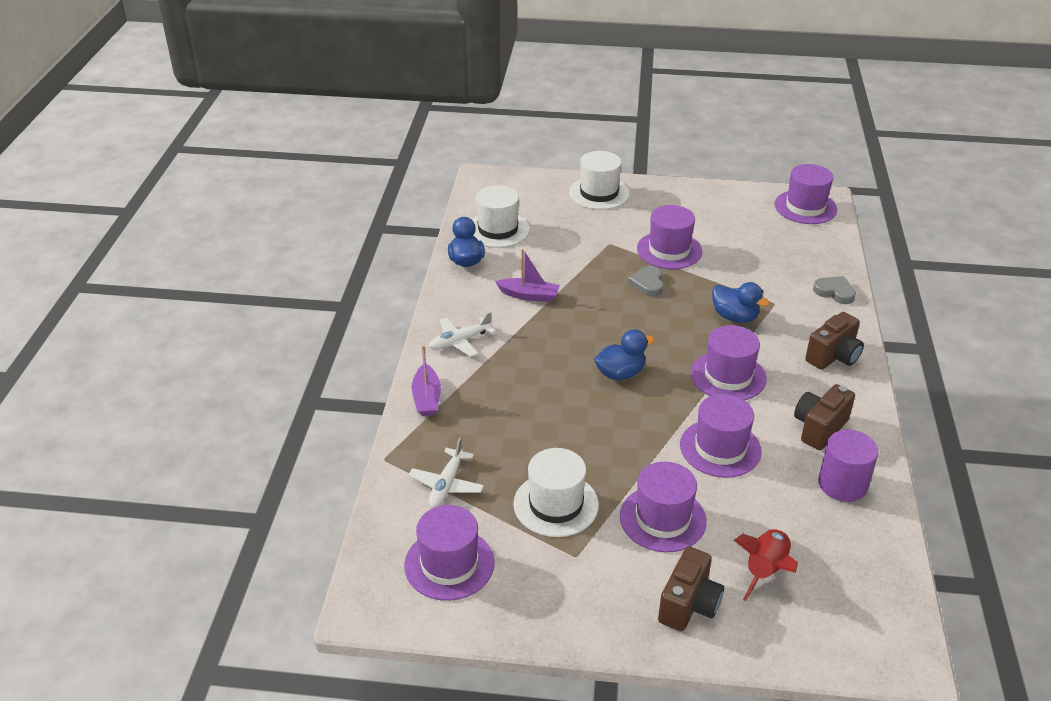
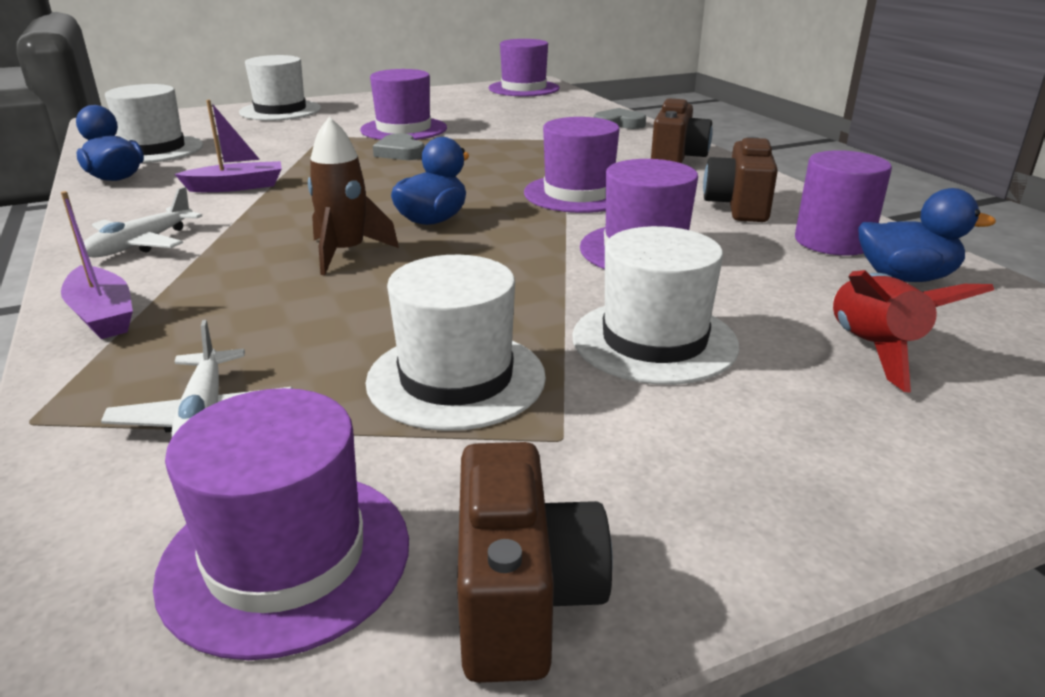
camera: 30 degrees left, 10 degrees down
purple hat [620,462,707,552] -> white hat [572,226,739,385]
brown camera [658,546,724,631] -> brown camera moved to [457,442,613,683]
blue duck [712,282,769,323] -> blue duck moved to [858,188,996,282]
none -> brown rocket [308,117,399,275]

